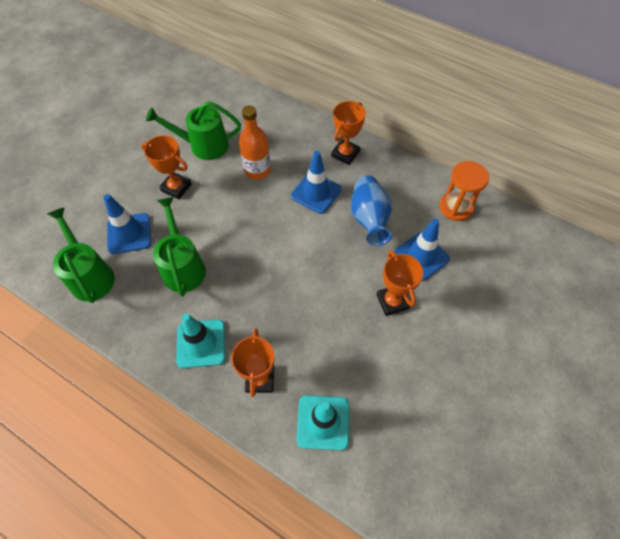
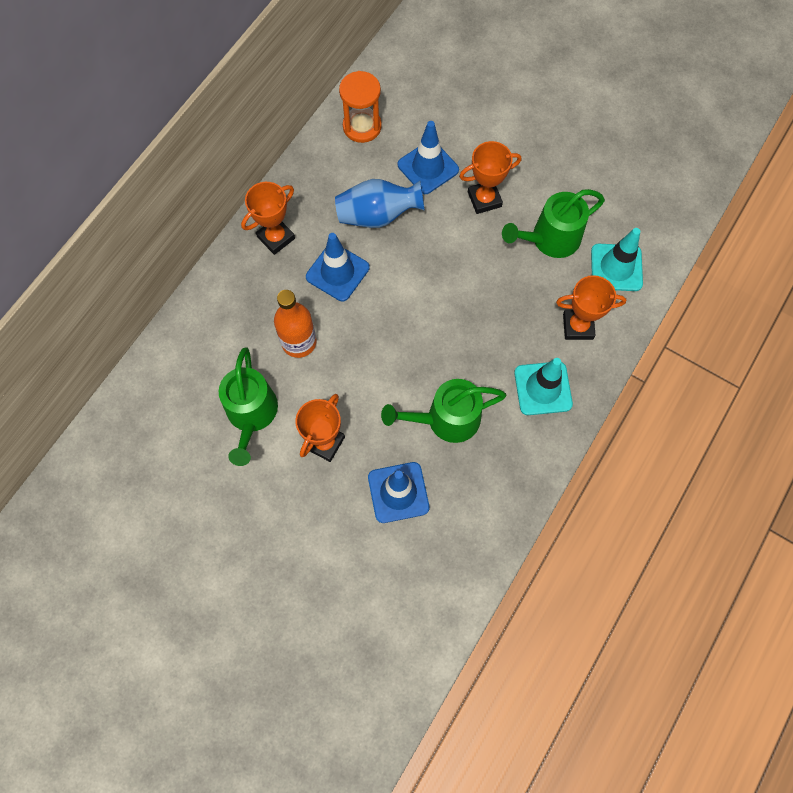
camera: 90 degrees left, 10 degrees up
green watering can [47,207,115,303] -> green watering can moved to [502,189,605,258]
orange trophy [331,101,366,165] -> orange trophy turned 75 degrees counterclockwise [241,182,295,255]

